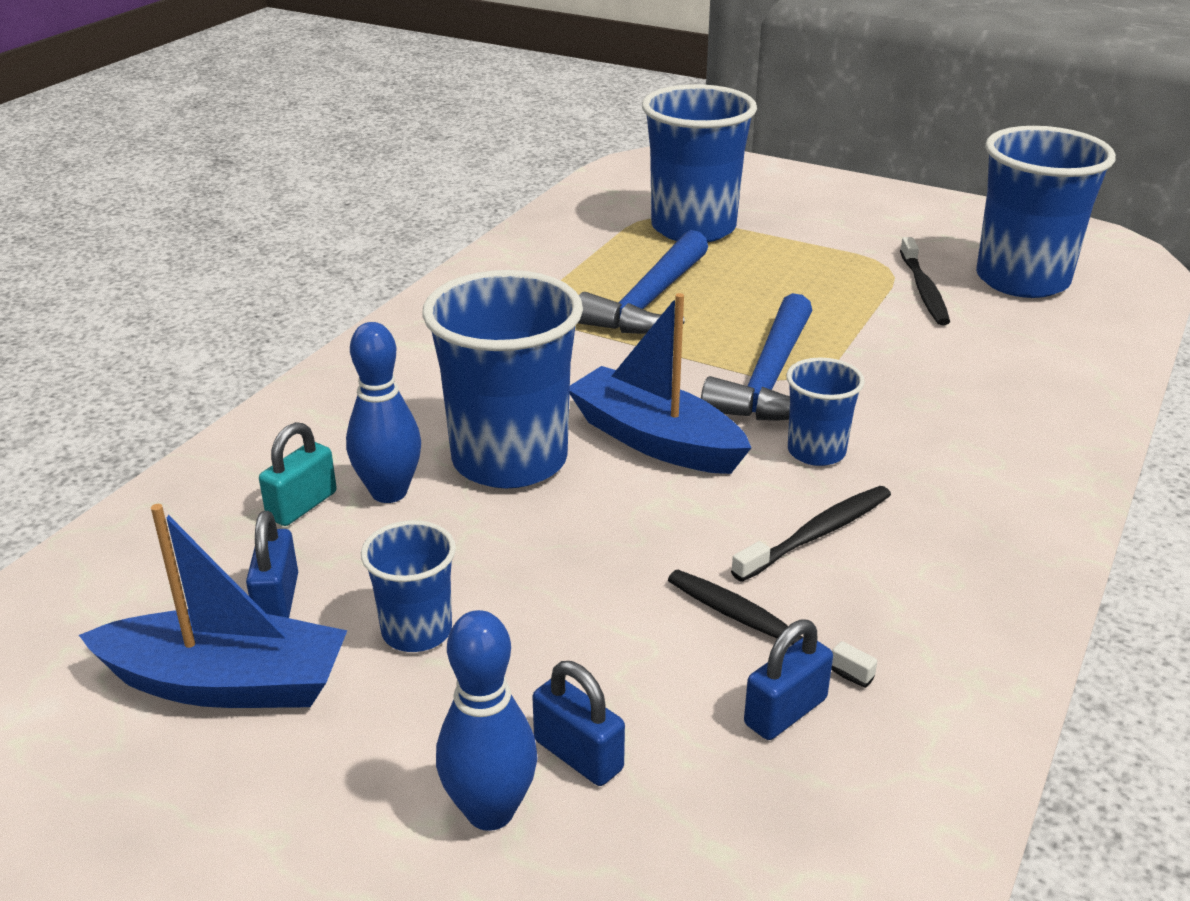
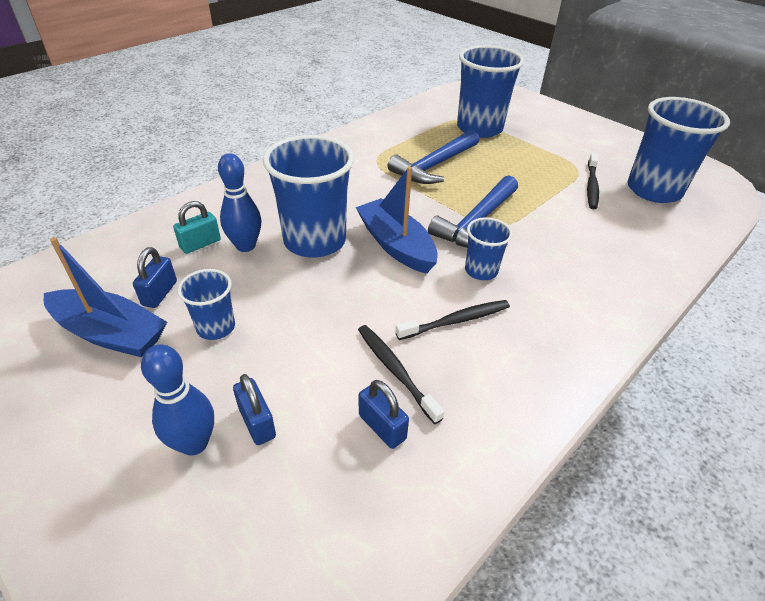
camera: 15 degrees right, 10 degrees up
blue padlock [744,619,833,740] -> blue padlock turned 75 degrees clockwise [359,380,409,449]

